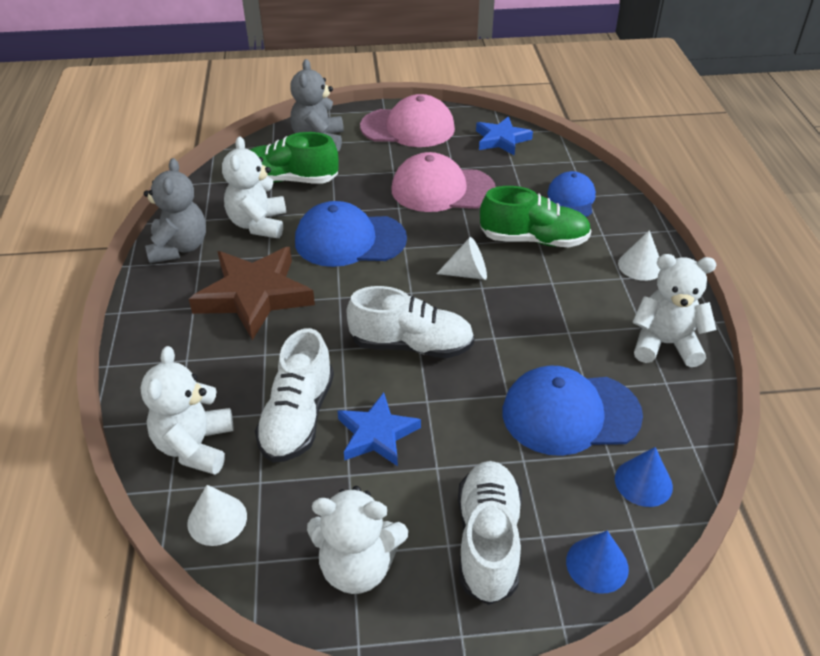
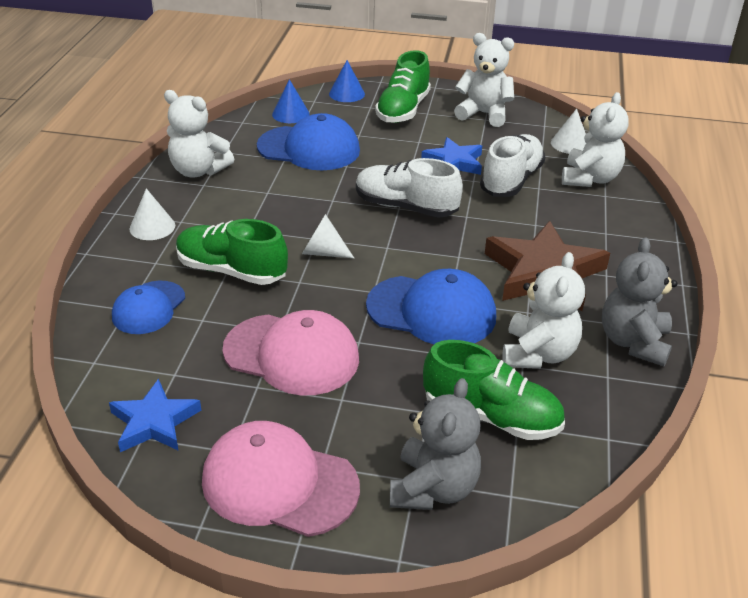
camera: 165 degrees left, 5 degrees down
white shoe [458,461,522,605] -> green shoe [375,50,431,123]

